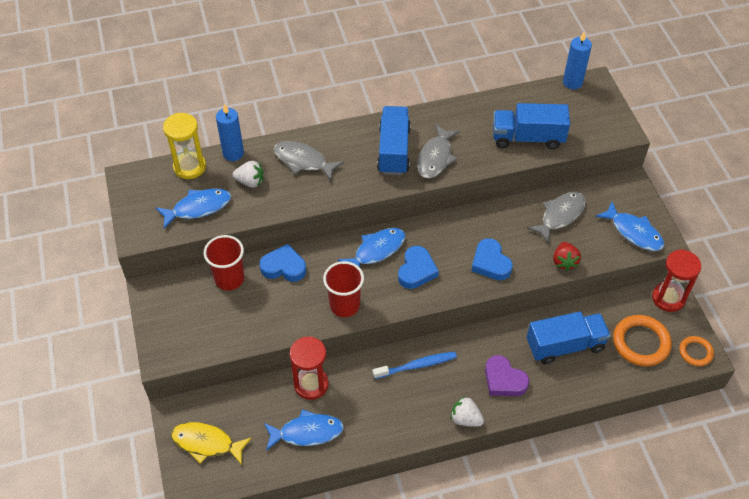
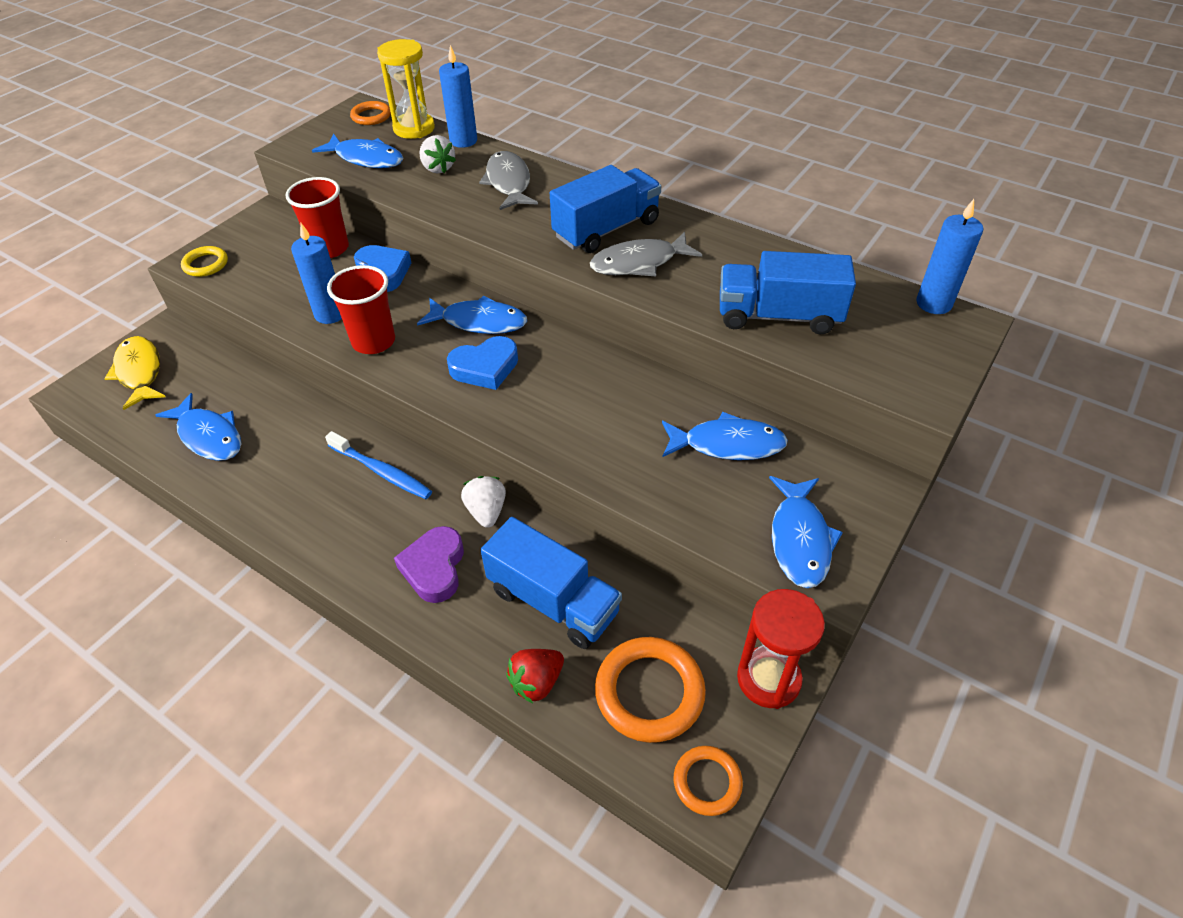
camera: 50 degrees right, 5 degrees down
red hourglass [289,336,329,400] -> none
white strawberry [451,396,484,427] -> white strawberry moved to [461,476,506,528]
blue heart [471,238,513,280] -> none
blue truck [493,103,570,149] -> blue truck turned 45 degrees counterclockwise [720,251,856,334]
grey fish [527,192,586,244] -> blue fish [662,412,788,460]
red strawberry [553,242,581,271] -> red strawberry moved to [506,649,564,703]
none -> yellow ring [181,246,228,277]
none -> blue candle [291,223,342,324]
none -> orange ring [350,101,391,125]

